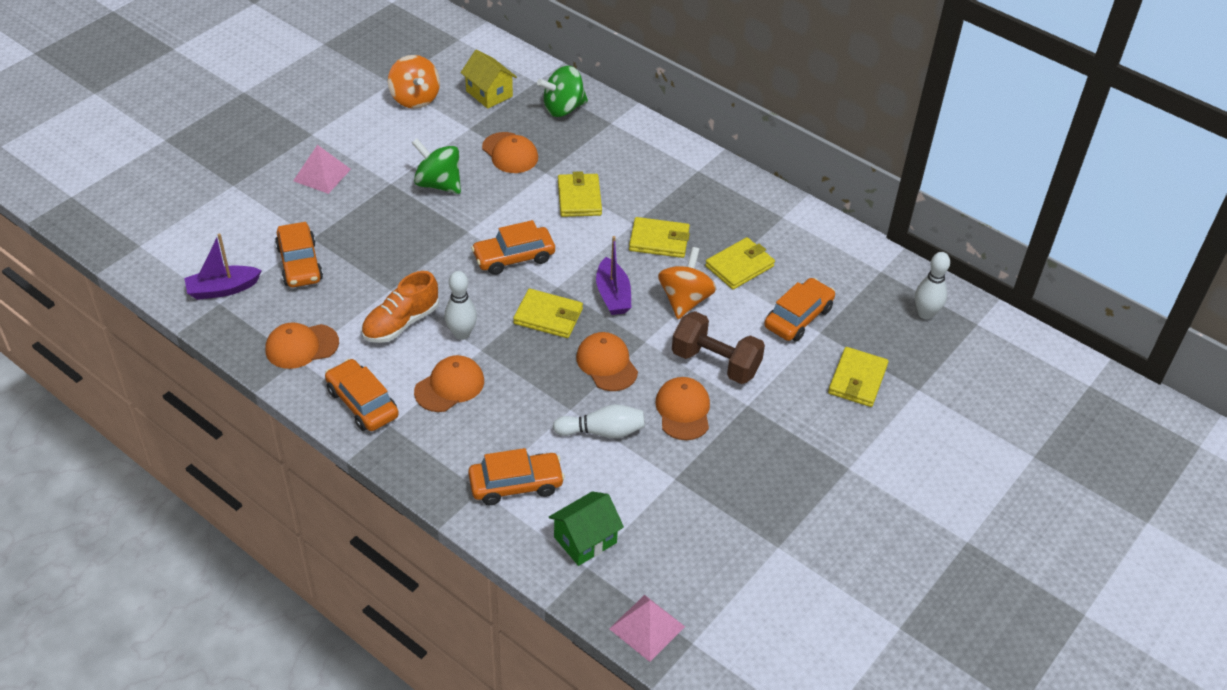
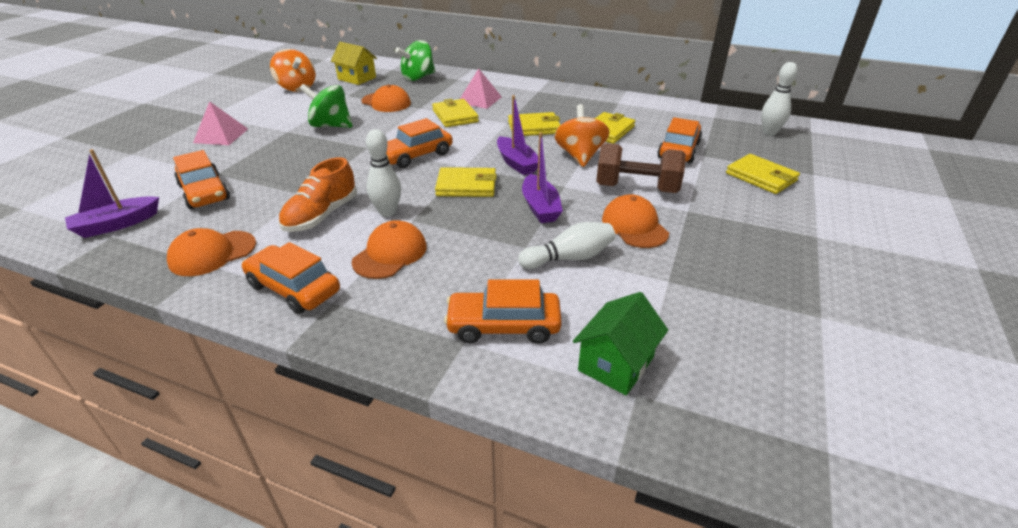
camera: 15 degrees left, 10 degrees down
orange car [468,448,565,505] -> orange car turned 150 degrees counterclockwise [444,279,562,344]
orange cap [576,332,638,391] -> purple boat [522,132,563,223]
pink pyramid [609,595,685,662] -> pink pyramid moved to [460,69,502,109]
yellow wallet [828,347,888,407] -> yellow wallet turned 45 degrees counterclockwise [726,154,800,194]

